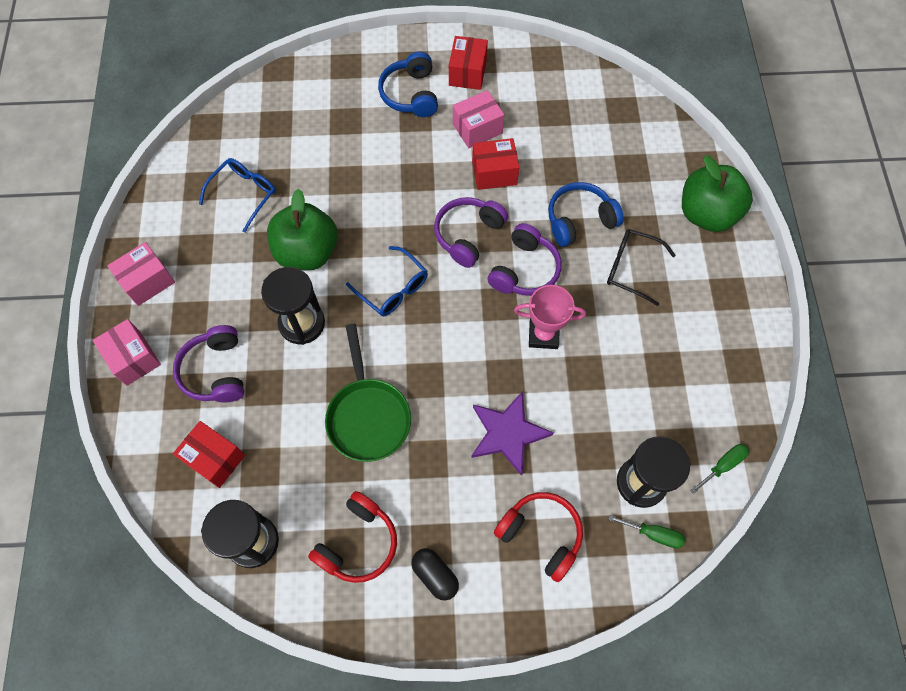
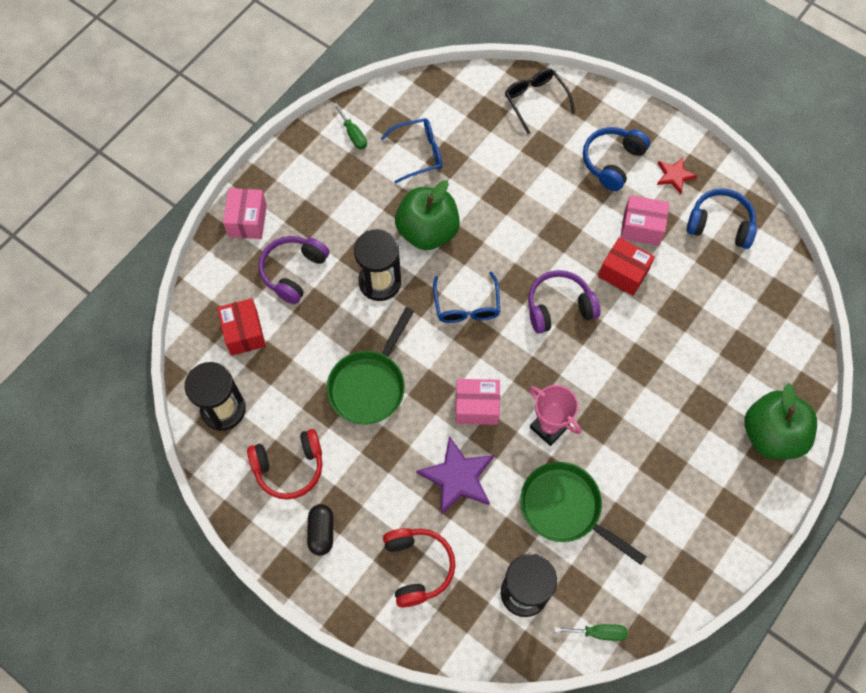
camera: 40 degrees right, 0 degrees up
pink box [107,242,175,306] -> pink box moved to [456,379,500,425]
red box [449,36,488,90] -> red star [657,157,697,194]
purple headphones [487,223,562,296] -> none
blue headphones [548,182,624,247] -> blue headphones moved to [686,188,757,249]
black glasses [607,229,676,306] -> black glasses moved to [505,69,575,134]
green screwdriver [608,515,685,548] -> green screwdriver moved to [333,103,367,149]
none -> green pan [520,462,646,565]

